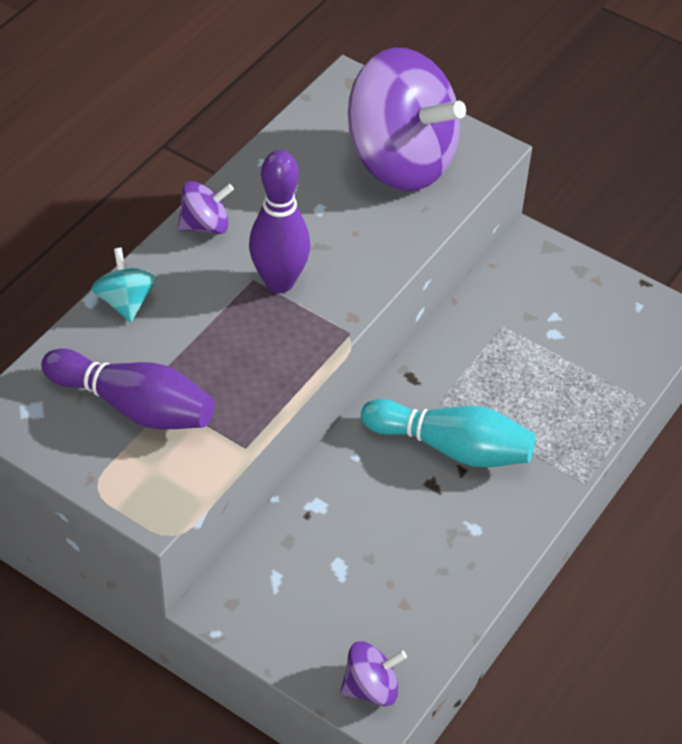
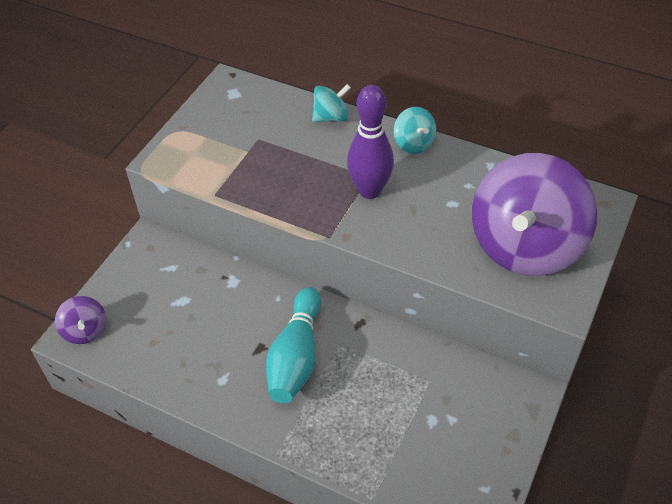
camera: 85 degrees right, 0 degrees up
purple bowling pin [41,349,215,429] -> none
purple spinning top [178,181,234,234] -> turquoise spinning top [394,107,436,154]

